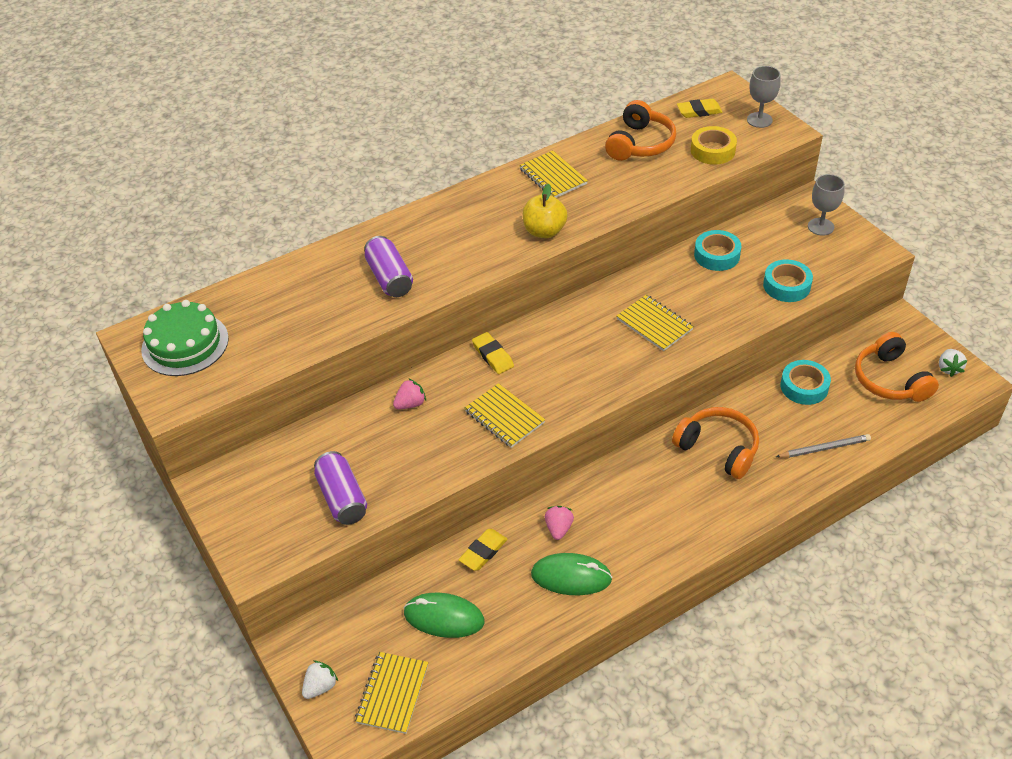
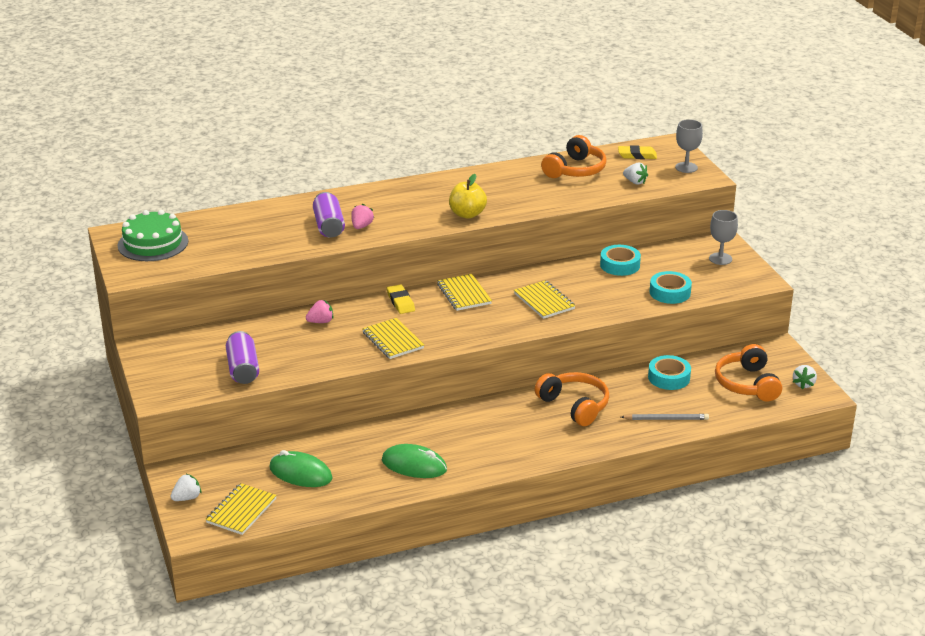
camera: 10 degrees right, 15 degrees down
yellow eraser [458,529,508,571] -> none
yellow notebook [519,150,588,198] -> yellow notebook moved to [437,274,492,311]
pink strawberry [545,506,574,540] -> pink strawberry moved to [351,204,374,229]
yellow tape [691,126,737,165] -> white strawberry [623,163,648,185]

